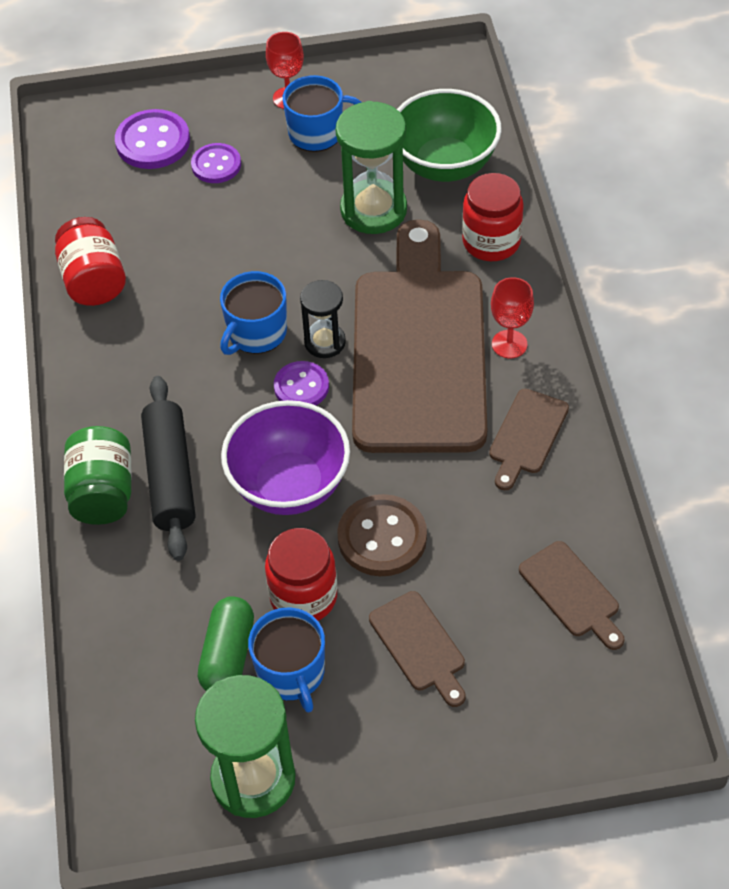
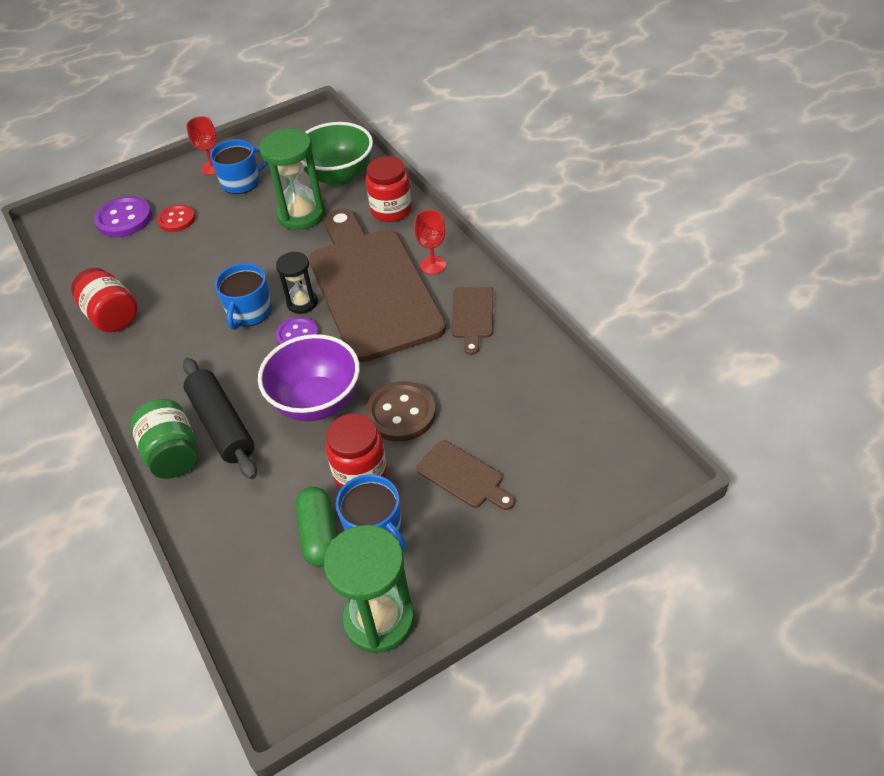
camera: 20 degrees left, 5 degrees down
purple button [191,143,241,183] -> red button [157,205,195,232]
brown cutting board [519,541,625,650] -> none

